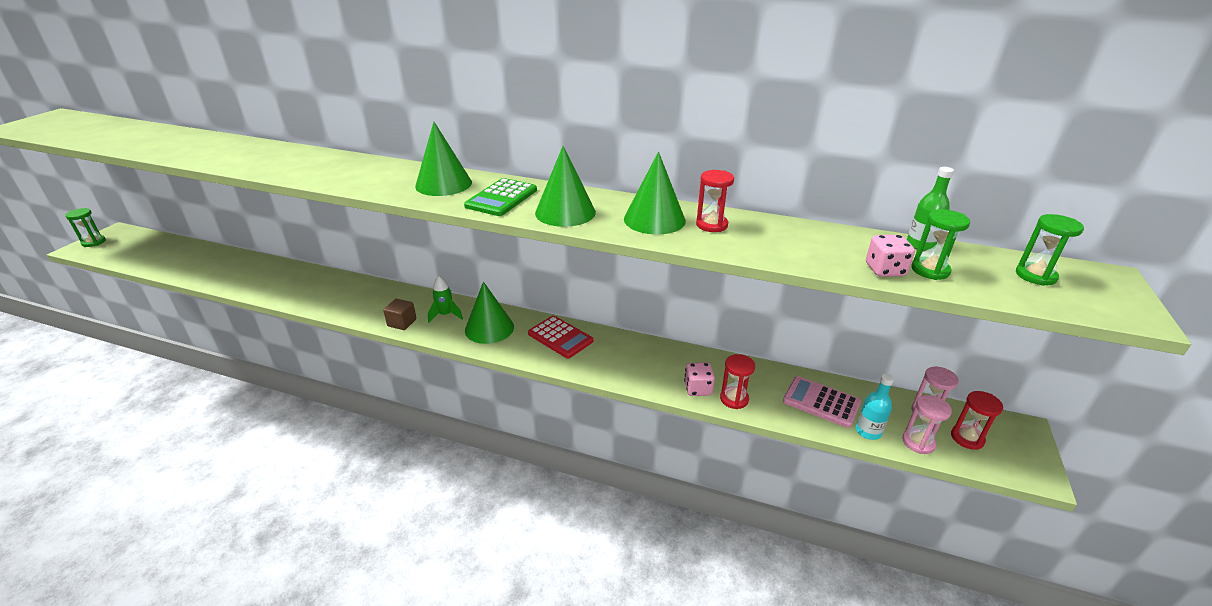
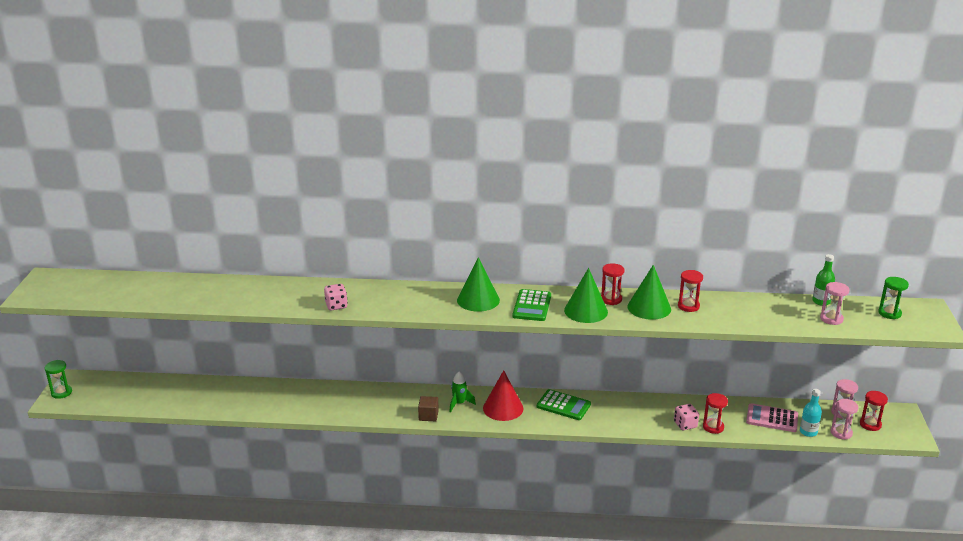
camera: 15 degrees left, 5 degrees down
green cone [465,282,514,344] -> red cone [483,370,524,421]
red calculator [528,316,593,359] -> green calculator [537,389,591,420]
pink dice [866,235,915,277] -> pink dice moved to [324,284,348,310]
green hourglass [911,209,970,280] -> pink hourglass [820,282,849,325]
none -> red hourglass [601,263,624,305]

